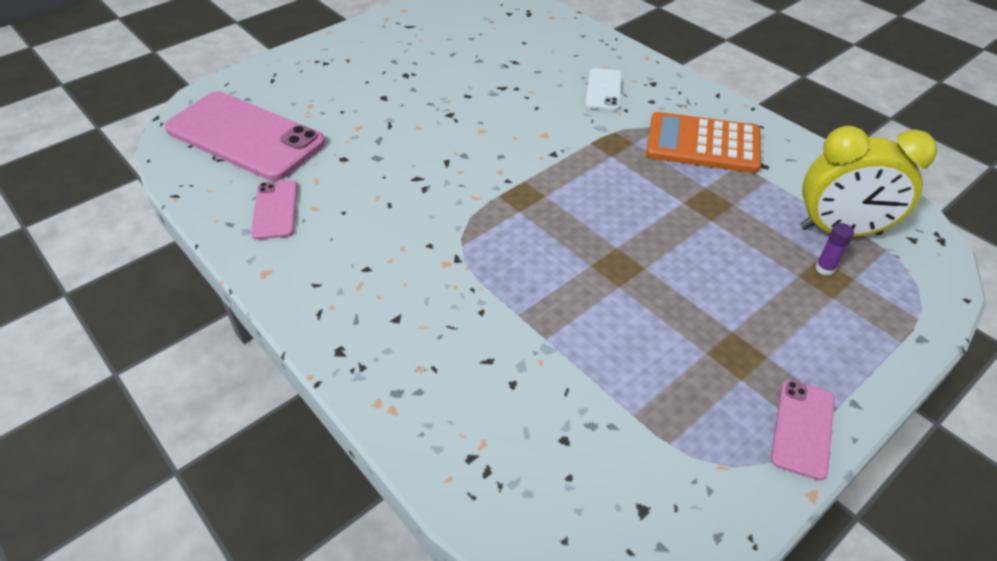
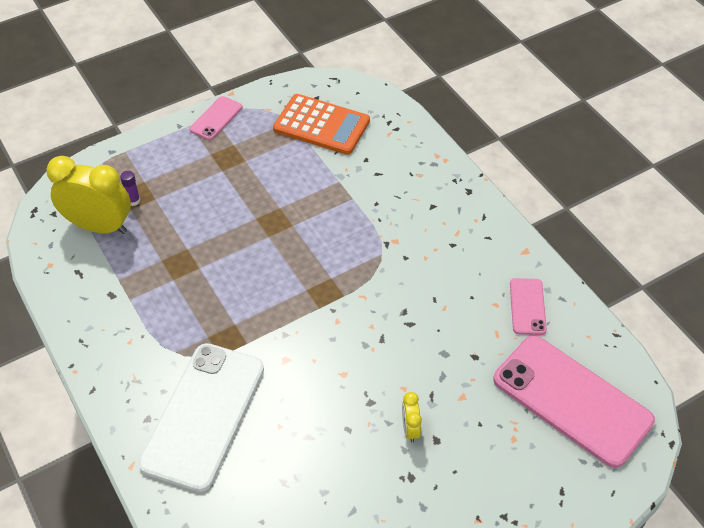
camera: 170 degrees left, 5 degrees up
white phone [585,68,622,111] -> white phone [139,343,264,492], size x2.14
orange calculator [646,112,761,173] -> orange calculator moved to [273,94,370,155]
none -> yellow clock [402,392,422,443]

